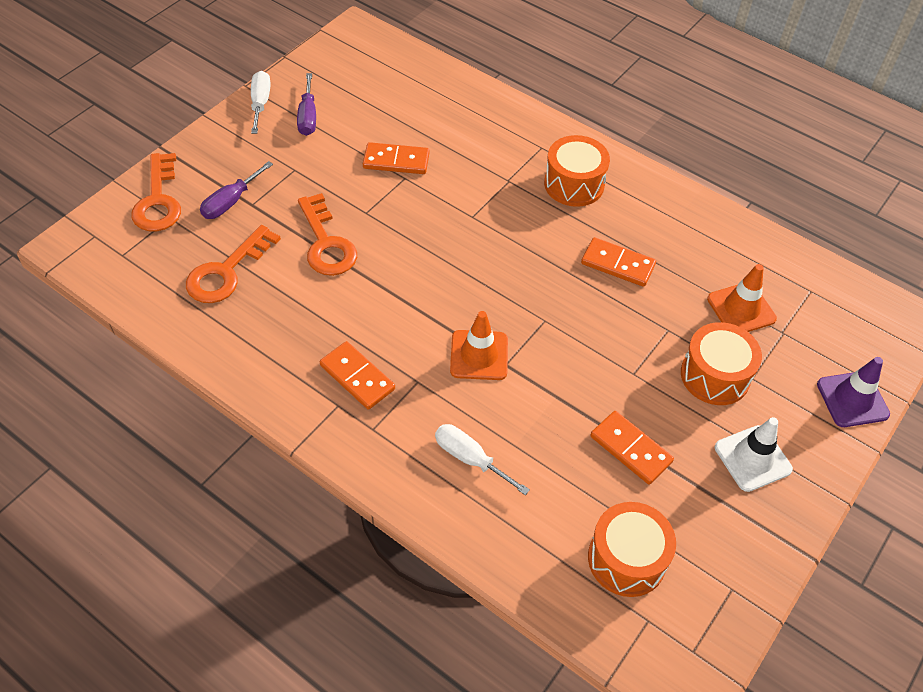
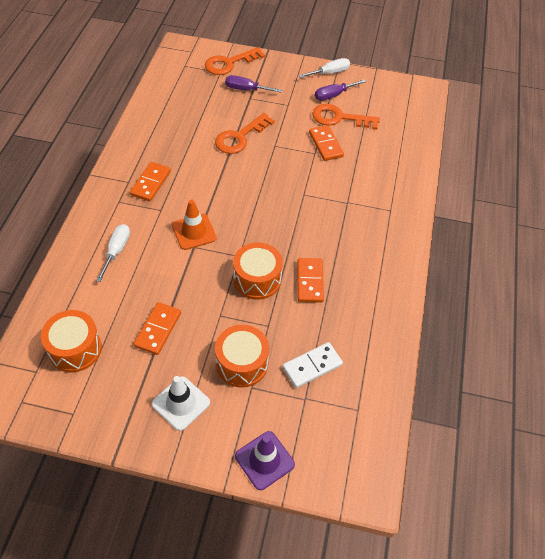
camera: 65 degrees right, 0 degrees up
orange key [186,225,281,303] -> orange key moved to [312,104,380,130]
orange drum [544,135,610,207] -> orange drum moved to [233,242,283,300]
orange traffic cone [707,264,777,332] -> white domino [283,342,343,388]

